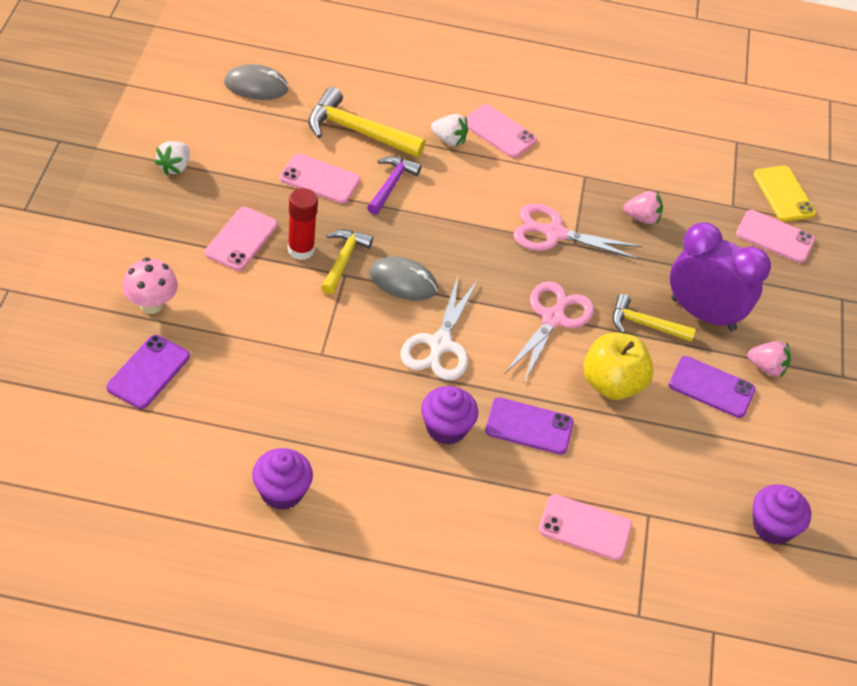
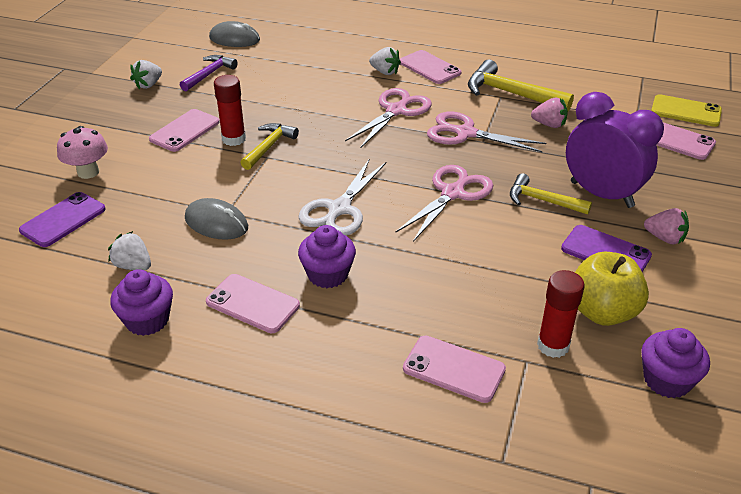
camera: 15 degrees right, 10 degrees down
pink phone [280,153,360,204] -> pink phone moved to [206,274,300,333]
yellow hammer [308,87,426,158] -> yellow hammer moved to [468,60,574,111]
purple hammer [367,156,422,215] -> purple hammer moved to [180,55,238,91]
grey mouse [369,256,438,301] -> grey mouse moved to [185,198,248,240]
purple phone [485,397,573,454] -> none
yellow apple [583,332,654,400] -> yellow apple moved to [575,252,649,326]
yellow phone [753,166,816,222] -> yellow phone turned 60 degrees counterclockwise [651,94,722,127]
none -> white strawberry [108,231,151,270]
none -> pink scissors [345,88,432,148]
none -> red glue stick [537,270,585,358]

